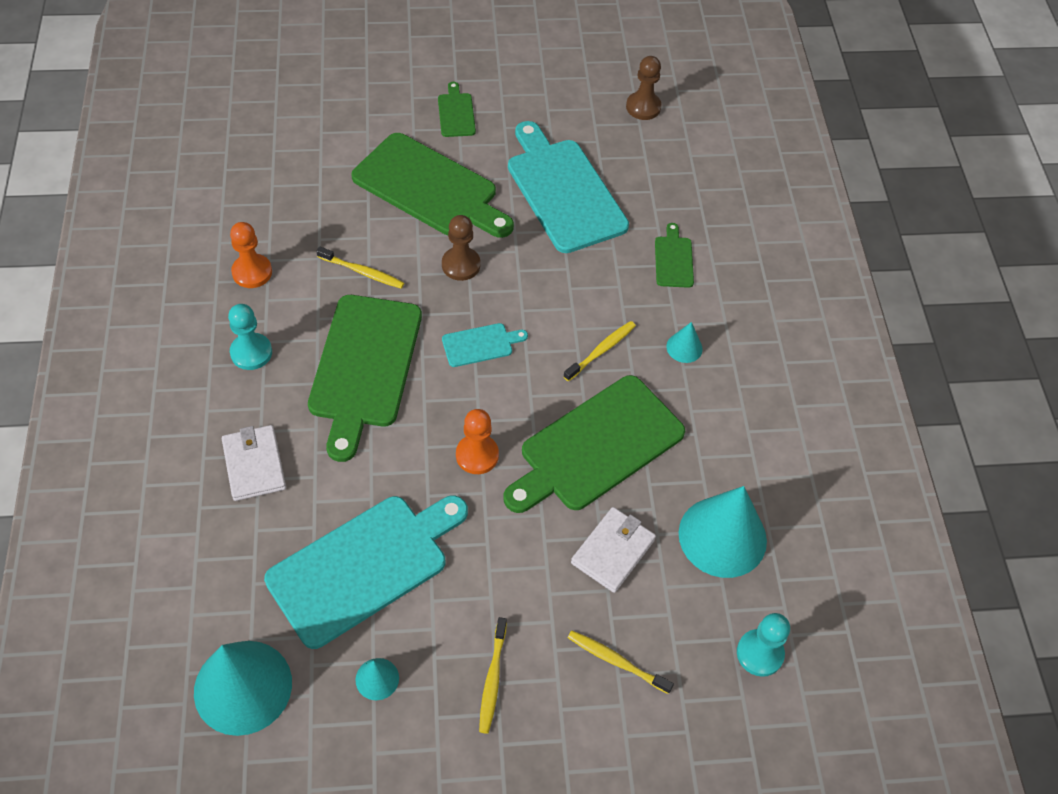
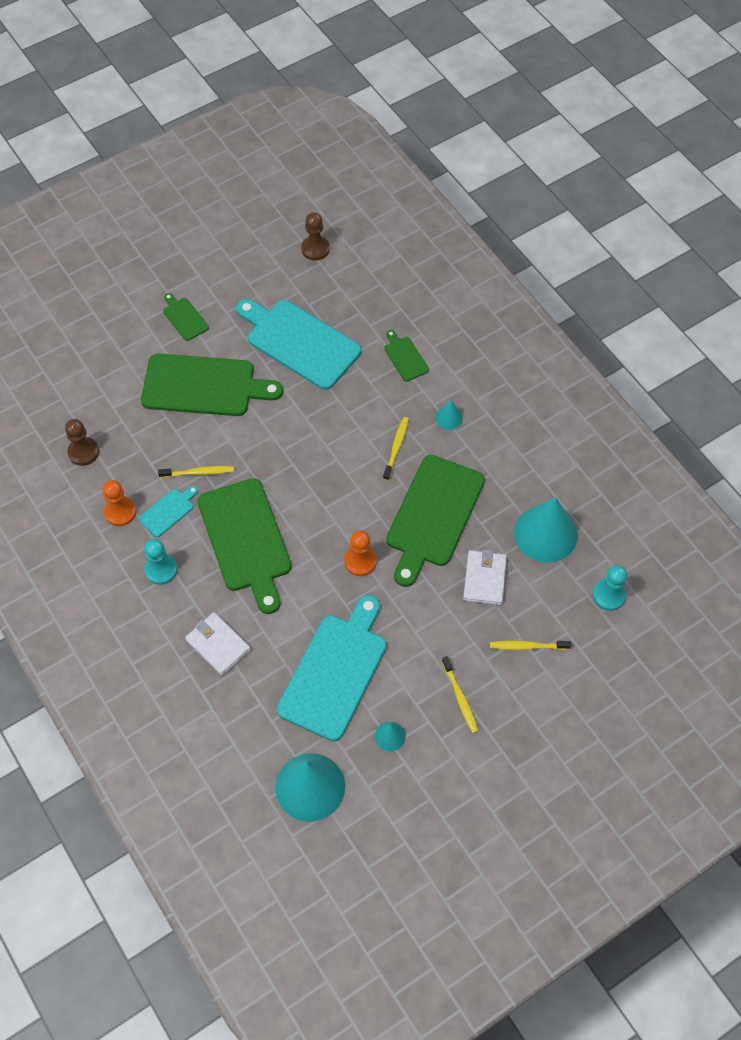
camera: 25 degrees left, 5 degrees up
brown pawn [442,215,481,281] -> brown pawn moved to [65,419,99,466]
turquoise cutting board [442,323,528,367] -> turquoise cutting board moved to [139,486,198,537]

